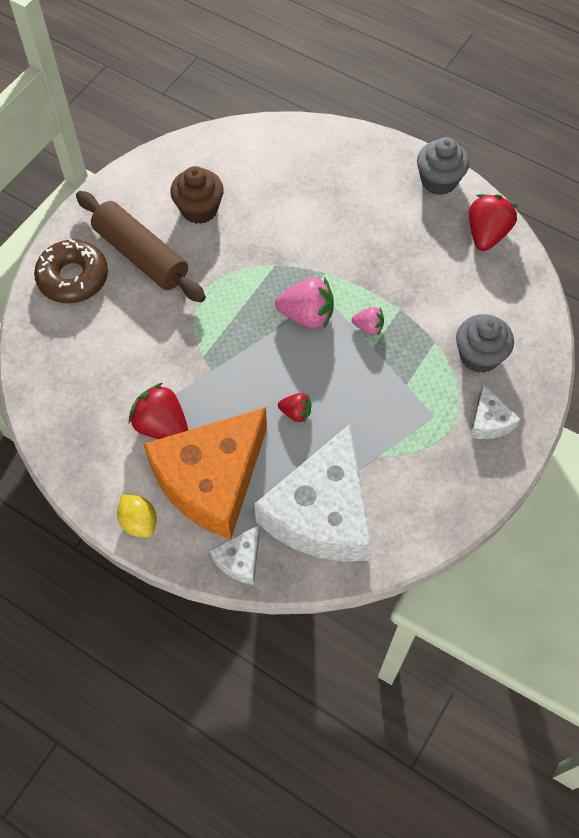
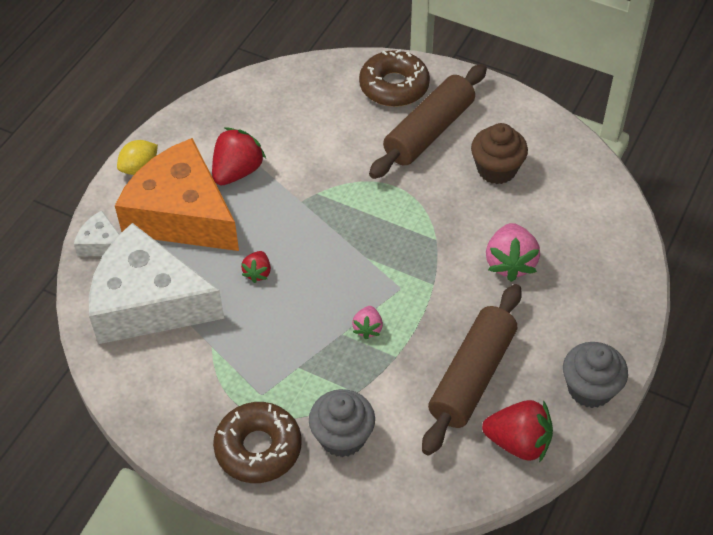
camera: 85 degrees right, 10 degrees down
pink strawberry [275,277,334,328] -> pink strawberry moved to [486,223,540,282]
white cheese [470,384,521,439] -> brown donut [213,402,302,483]
none -> brown rolling pin [422,284,522,455]

